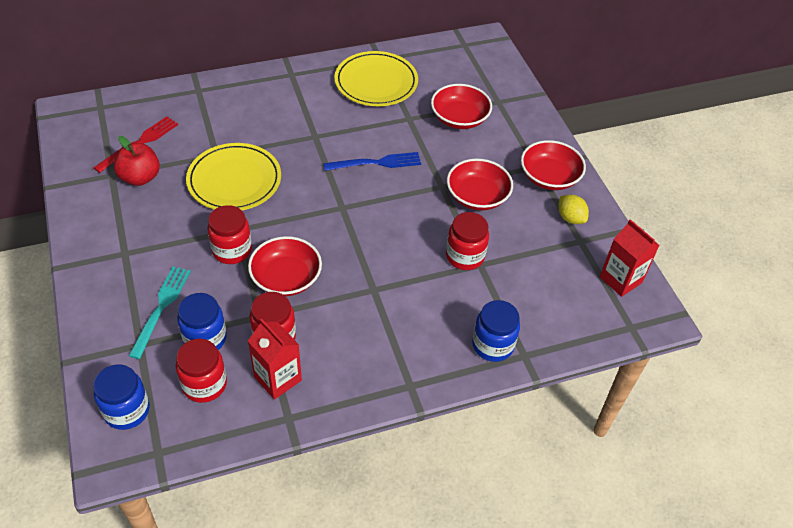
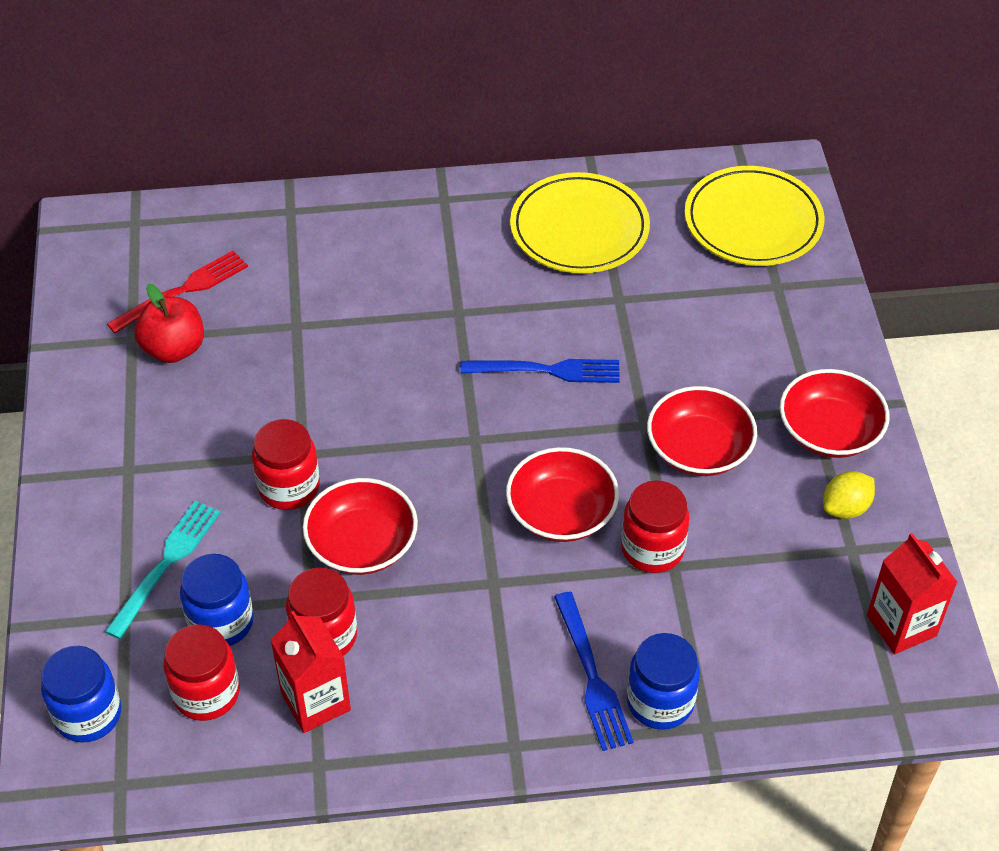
camera: 15 degrees right, 0 degrees up
yellow plate [186,143,281,210] -> yellow plate moved to [685,166,825,266]
red bowl [431,84,492,129] -> red bowl moved to [506,447,619,542]
yellow lemon [558,195,589,224] -> yellow lemon turned 75 degrees clockwise [823,471,875,519]
none -> blue fork [554,592,634,751]

